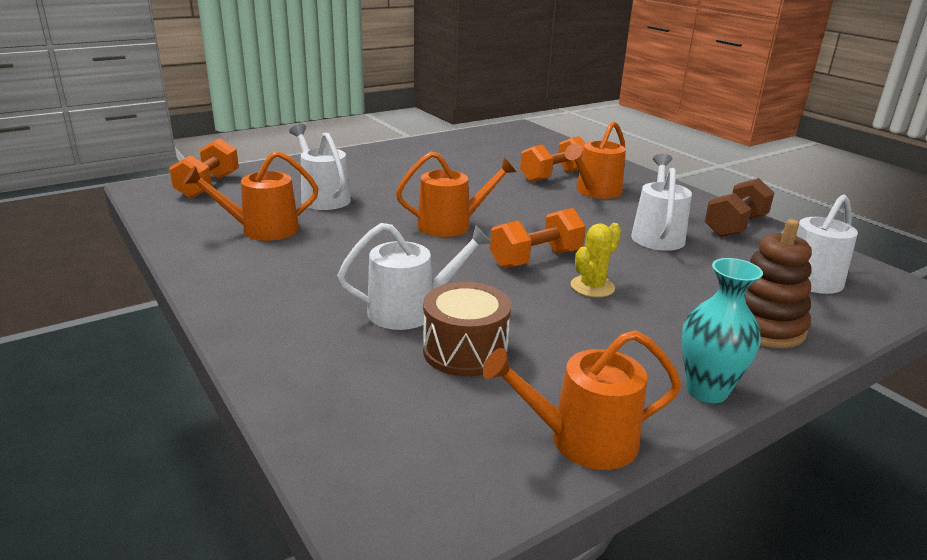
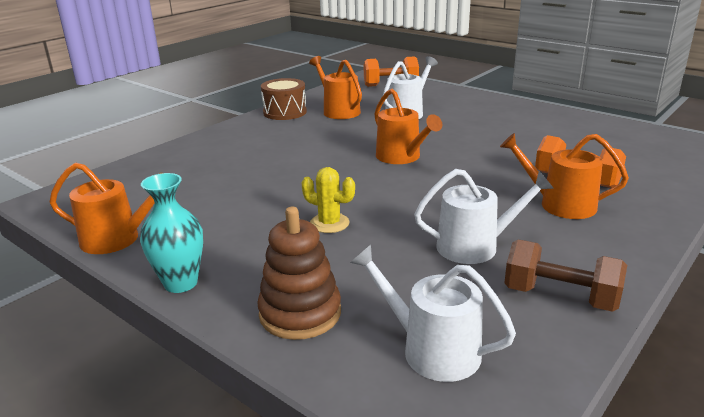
camera: 75 degrees right, 0 degrees up
white watering can [337,223,491,330] -> none
brown drum [423,282,511,377] -> brown drum moved to [261,78,307,120]
orange watering can [482,330,681,470] -> orange watering can turned 120 degrees clockwise [49,162,161,254]
orange dumbbell [490,208,586,268] -> none

